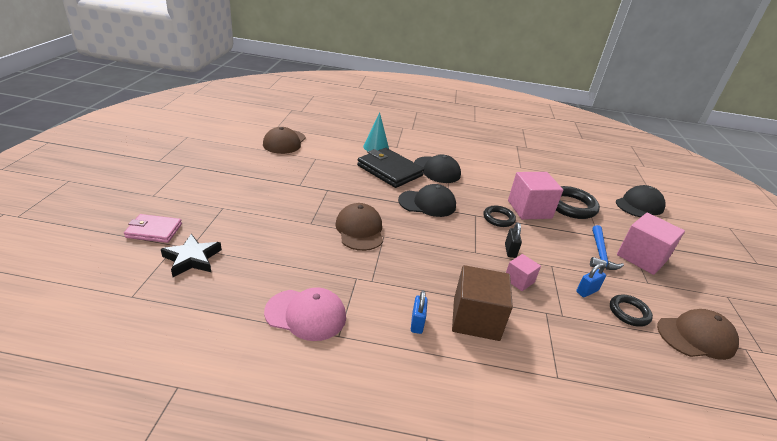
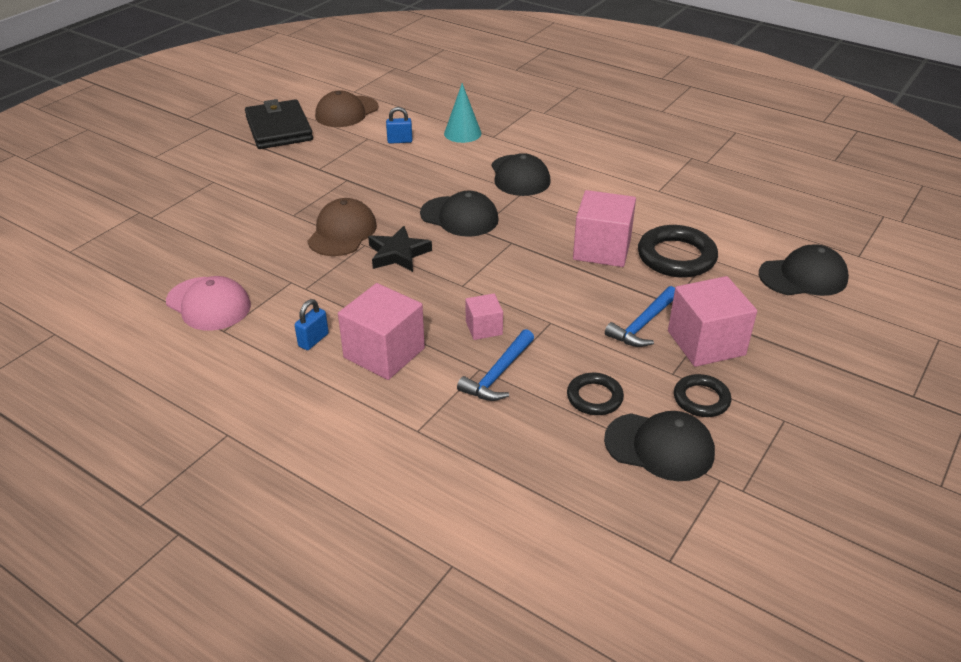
camera: 30 degrees right, 5 degrees up
pink wallet [124,214,182,243] -> none
black star [161,234,222,277] -> black star moved to [368,226,432,272]
black wallet [357,148,424,188] -> black wallet moved to [245,99,313,149]
brown cube [452,265,513,341] -> pink cube [338,283,425,380]
black ring [483,206,516,227] -> black ring moved to [674,374,731,417]
black padlock [505,222,522,258] -> none
blue padlock [576,263,606,297] -> blue padlock moved to [386,107,412,144]
brown cap [657,309,739,360] -> black cap [604,411,715,481]
none -> blue hammer [457,329,534,401]

